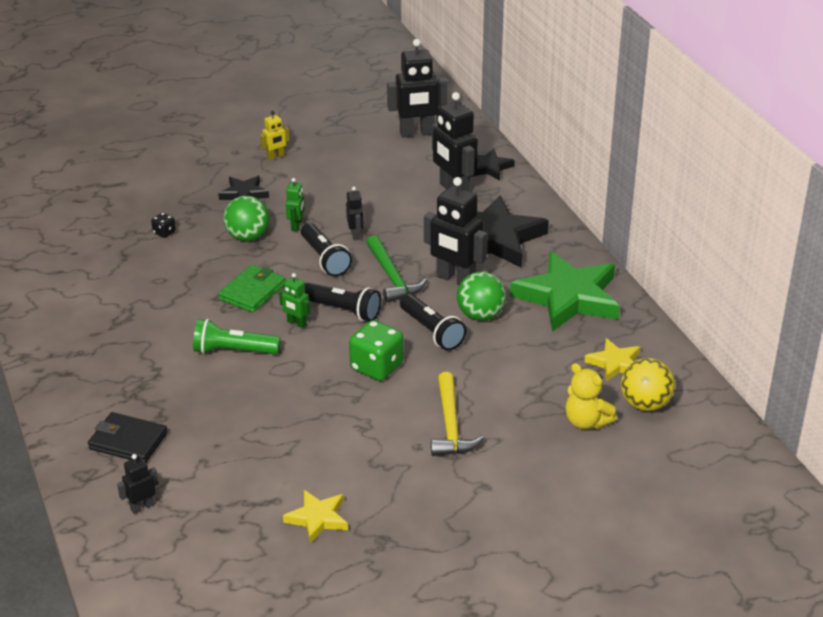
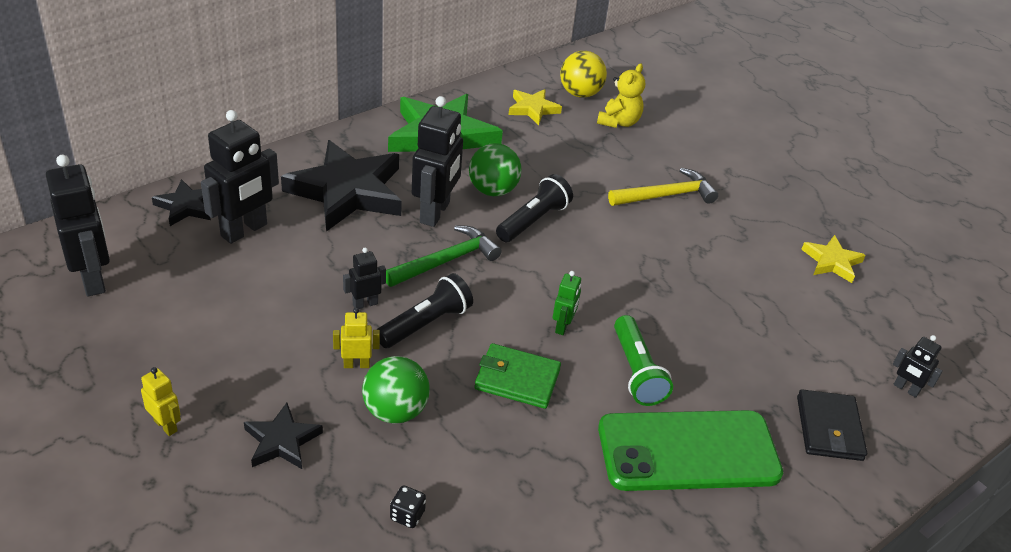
camera: 110 degrees left, 5 degrees up
green robot [286,178,305,231] -> yellow robot [333,308,380,368]
black flashlight [304,282,381,321] -> none
green dice [349,320,403,381] -> none
none -> green phone [598,410,783,491]

